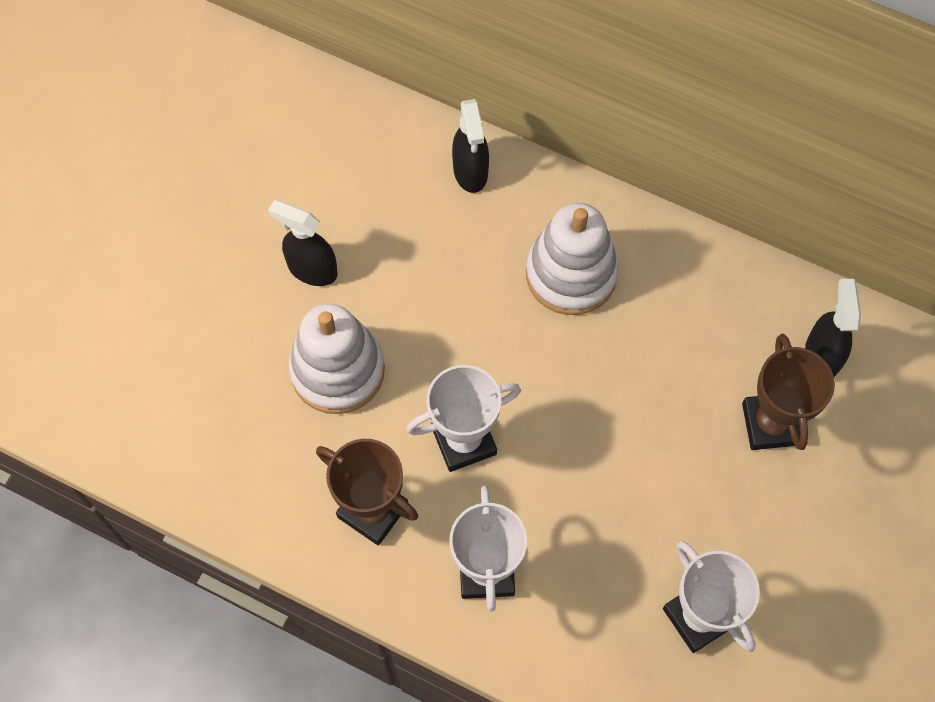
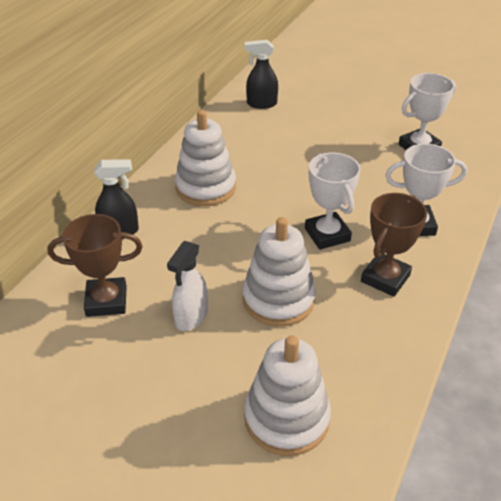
camera: 90 degrees left, 25 degrees down
black spray bottle [268,200,338,286] -> white spray bottle [167,241,208,331]
brown trophy [742,334,835,450] -> brown trophy moved to [47,214,143,317]
none -> white stacking toy [244,336,331,456]

